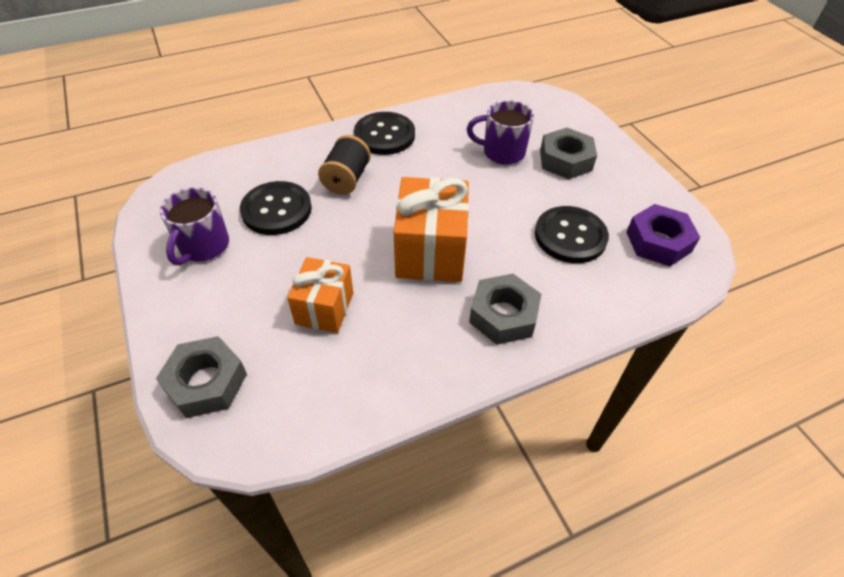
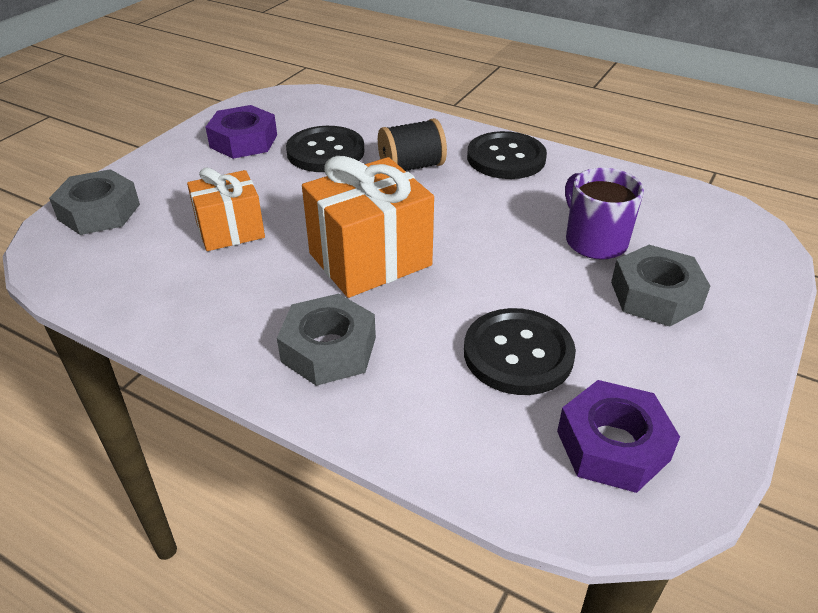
camera: 55 degrees right, 10 degrees down
purple mug [160,187,229,265] -> purple nut [206,105,277,159]

